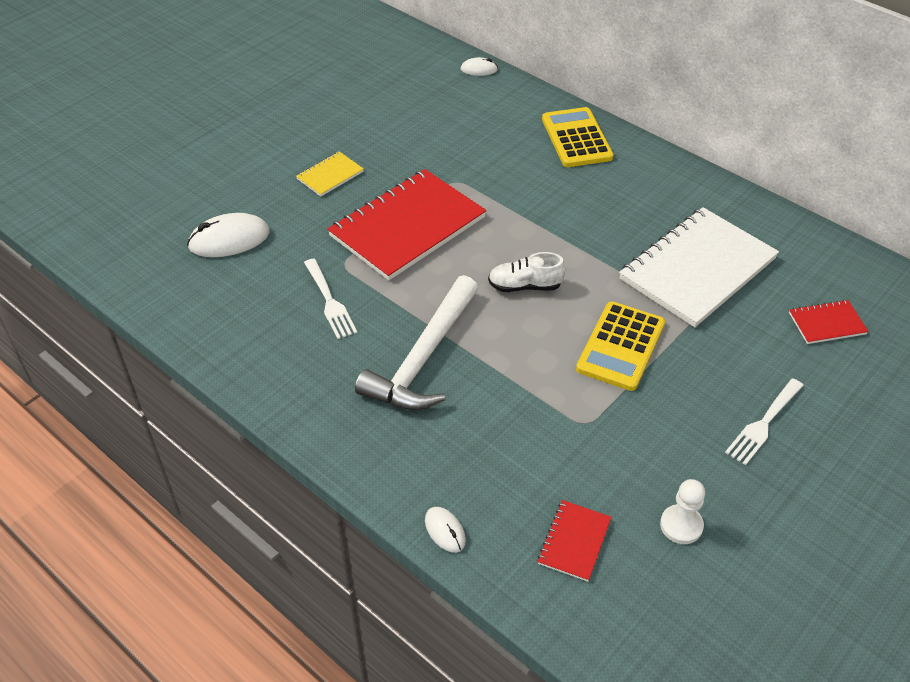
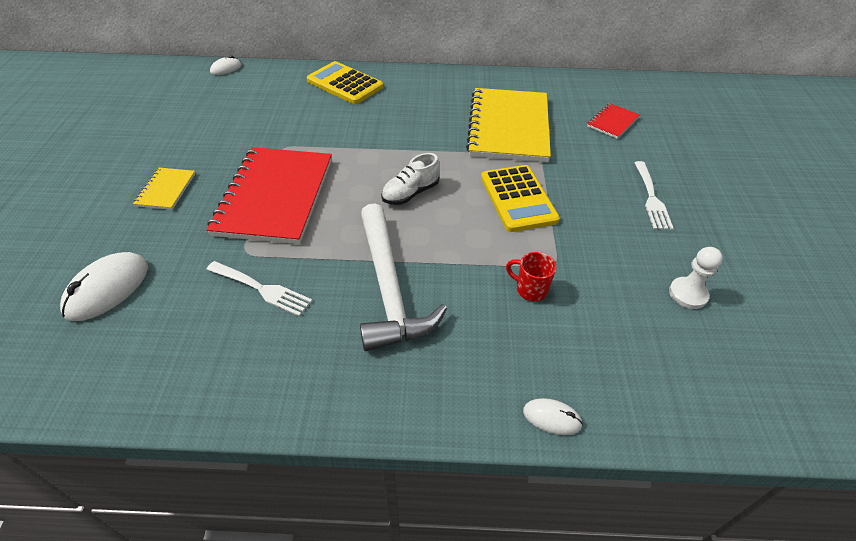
camera: 40 degrees left, 0 degrees up
red notebook [538,500,611,582] -> none
white notebook [619,207,779,327] -> yellow notebook [466,88,551,162]
none -> red mug [506,252,556,302]

